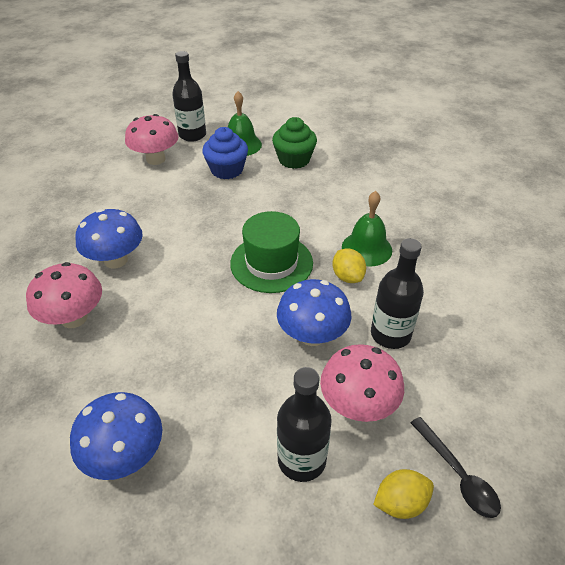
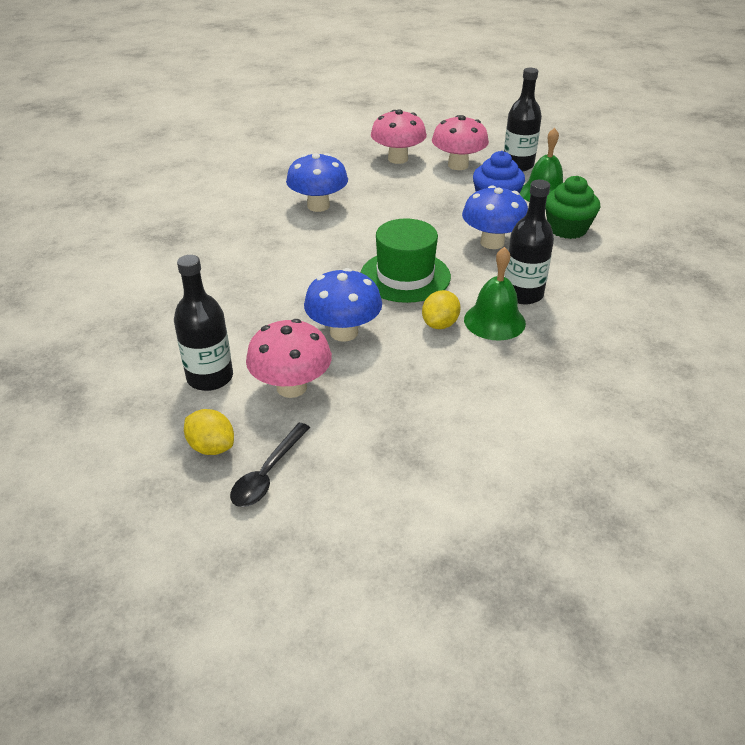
camera: 55 degrees right, 5 degrees down
pink mushroom [26,262,102,328] -> pink mushroom moved to [371,109,427,164]
blue mushroom [70,392,162,480] -> blue mushroom moved to [462,185,528,249]
black bottle [371,238,424,349] -> black bottle moved to [505,180,554,304]

